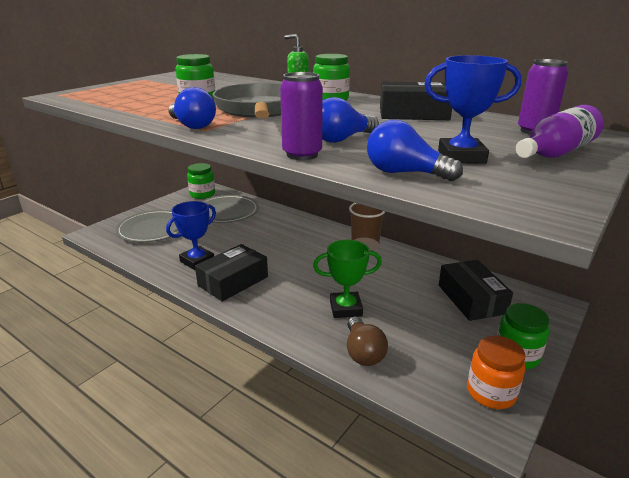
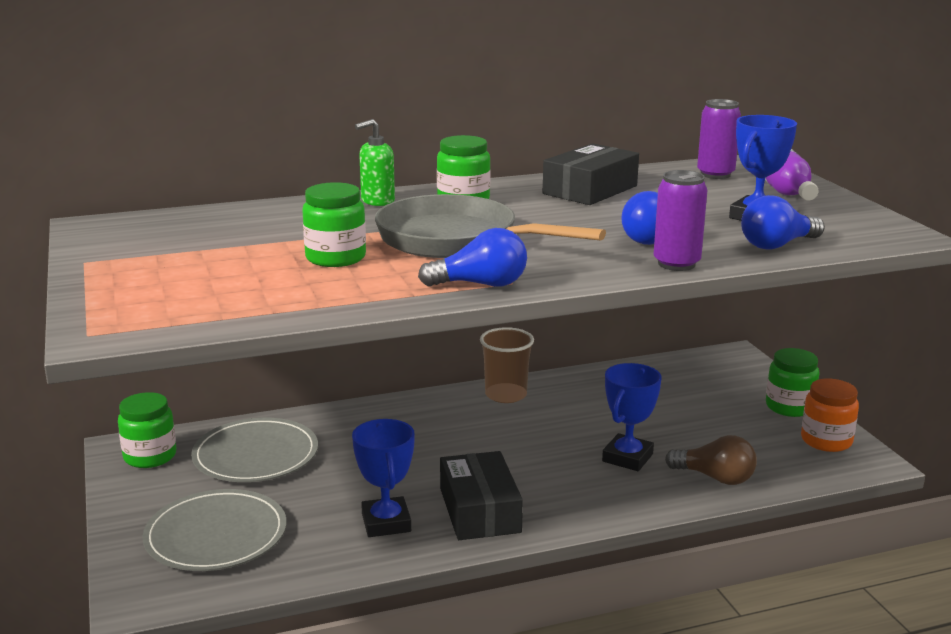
camera: 55 degrees left, 5 degrees down
green trophy [313,240,382,318] -> blue trophy [602,363,662,471]
black box [439,260,513,321] -> none

